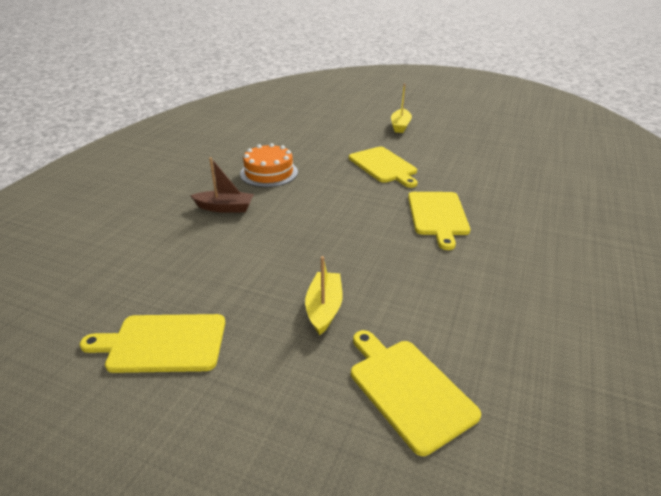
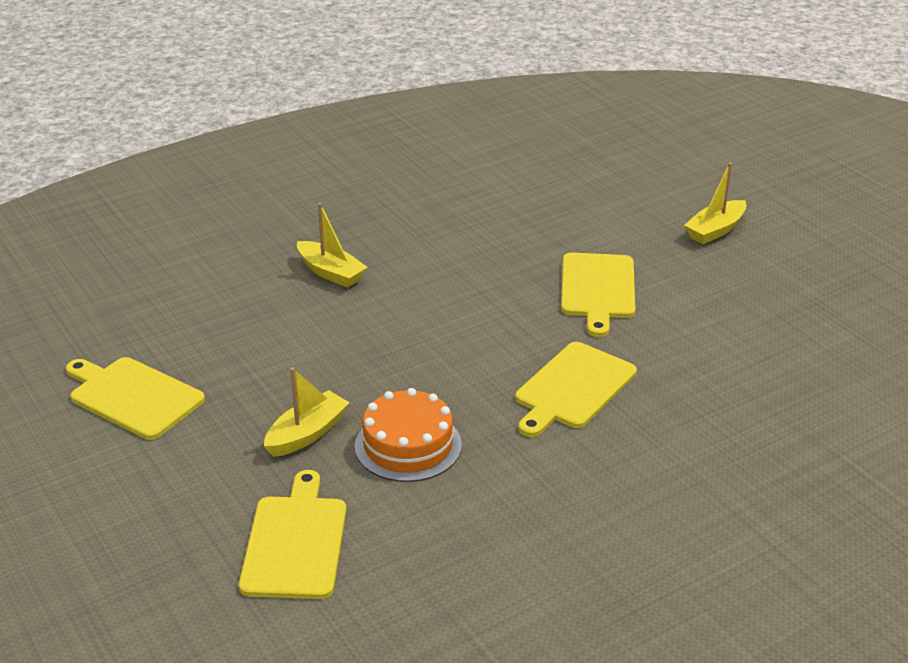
camera: 35 degrees right, 0 degrees up
brown boat [190,157,254,213] -> yellow boat [297,203,368,288]
orange cake [240,143,298,187] -> orange cake moved to [355,388,462,482]

